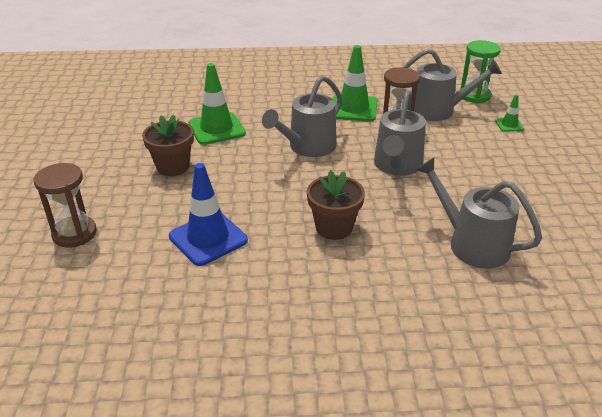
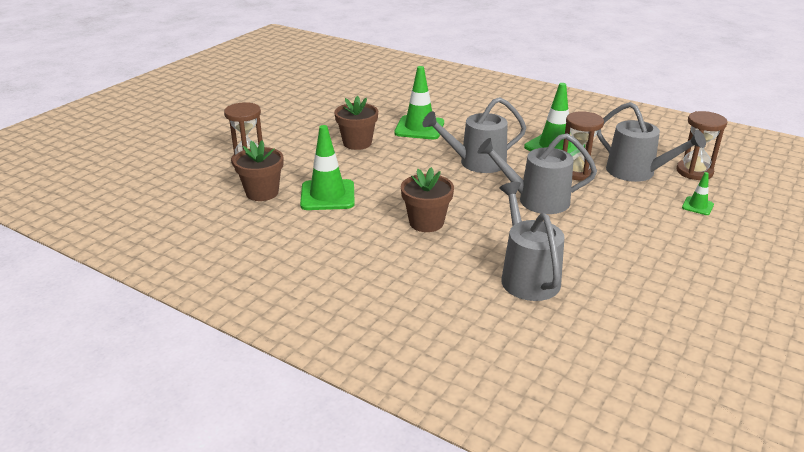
camera: 35 degrees right, 5 degrees down
blue traffic cone [169,163,248,266] -> green traffic cone [300,125,355,210]
grey watering can [374,90,426,176] -> grey watering can turned 45 degrees clockwise [478,133,597,214]
green hourglass [460,40,501,103] -> brown hourglass [676,111,727,180]
none -> brown flower pot [233,140,283,201]

